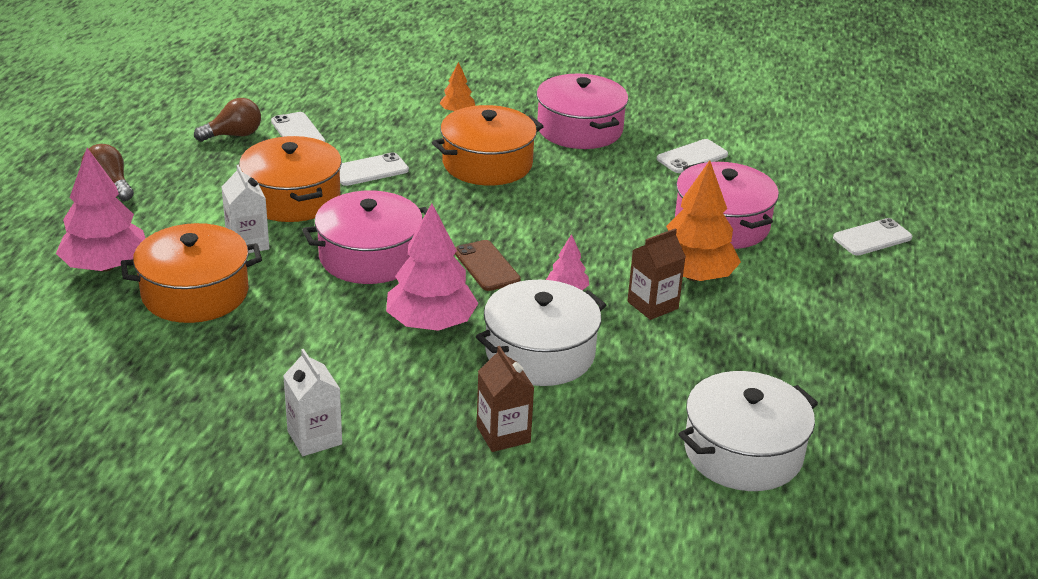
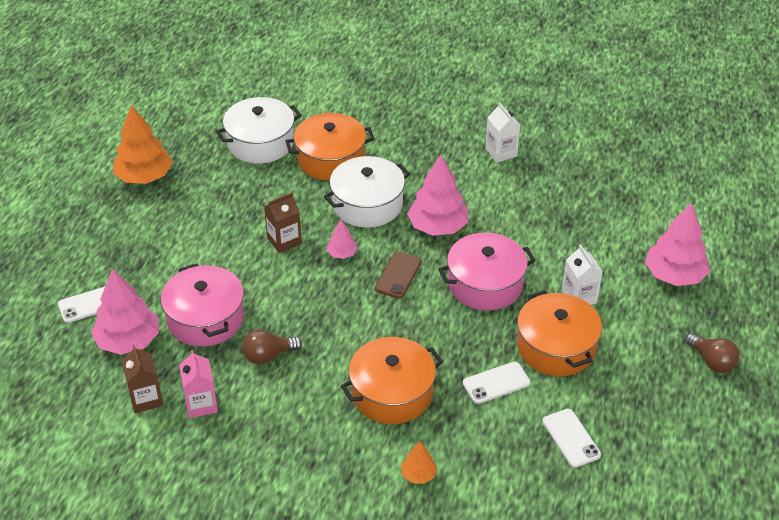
camera: 175 degrees left, 10 degrees up
orange pot [121,223,262,323] -> orange pot moved to [286,113,375,181]
brown light bulb [194,98,261,142] -> brown light bulb moved to [242,330,302,364]
brown phone [455,240,521,291] -> brown phone turned 45 degrees clockwise [375,252,422,298]
brown carton [477,346,534,452] -> brown carton moved to [122,345,163,413]
pink pot [537,74,628,149] -> none
white phone [657,139,728,173] -> pink carton [179,350,218,418]
orange tree [666,160,741,281] -> orange tree moved to [113,105,173,184]
none -> pink tree [91,269,159,355]

